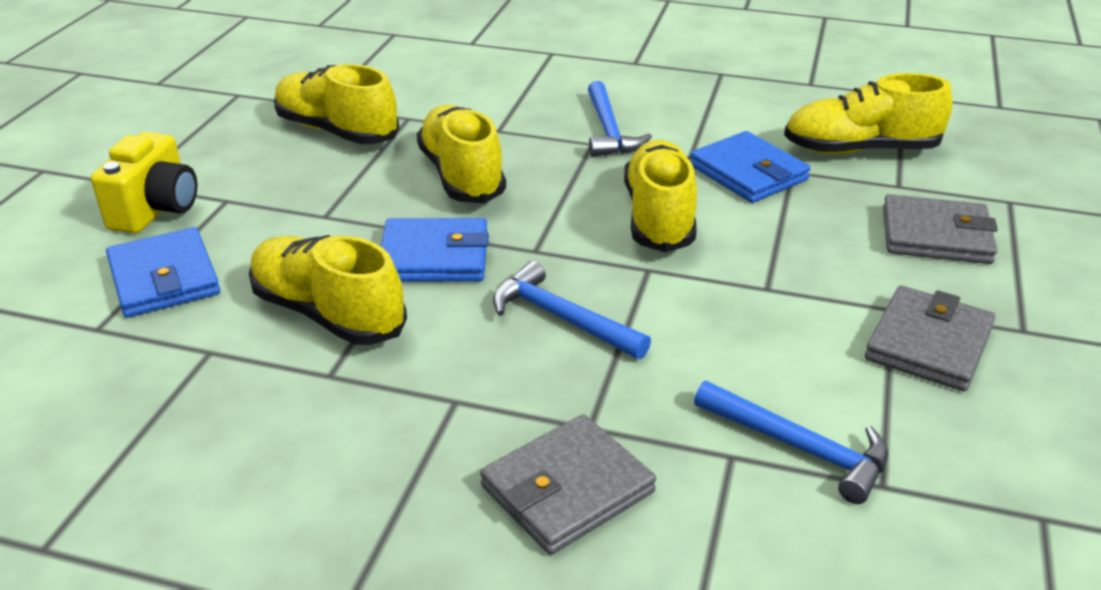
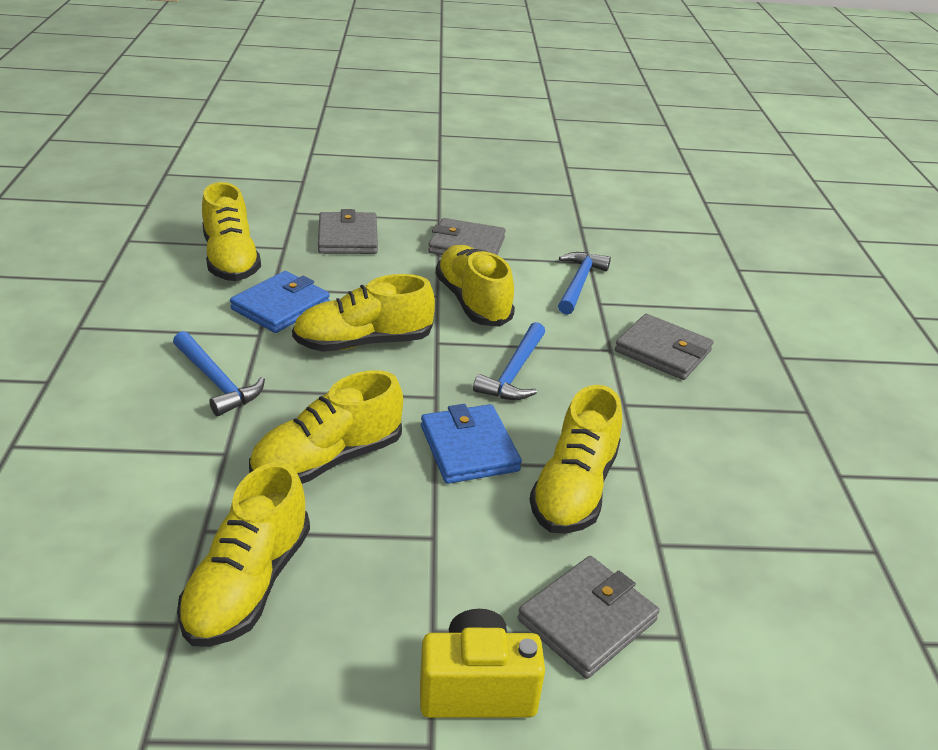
camera: 110 degrees left, 0 degrees up
blue wallet [106,227,220,318] -> grey wallet [518,556,660,679]
blue hammer [588,81,652,157] -> blue hammer turned 75 degrees clockwise [173,331,265,416]
none -> yellow shoe [436,245,515,327]

